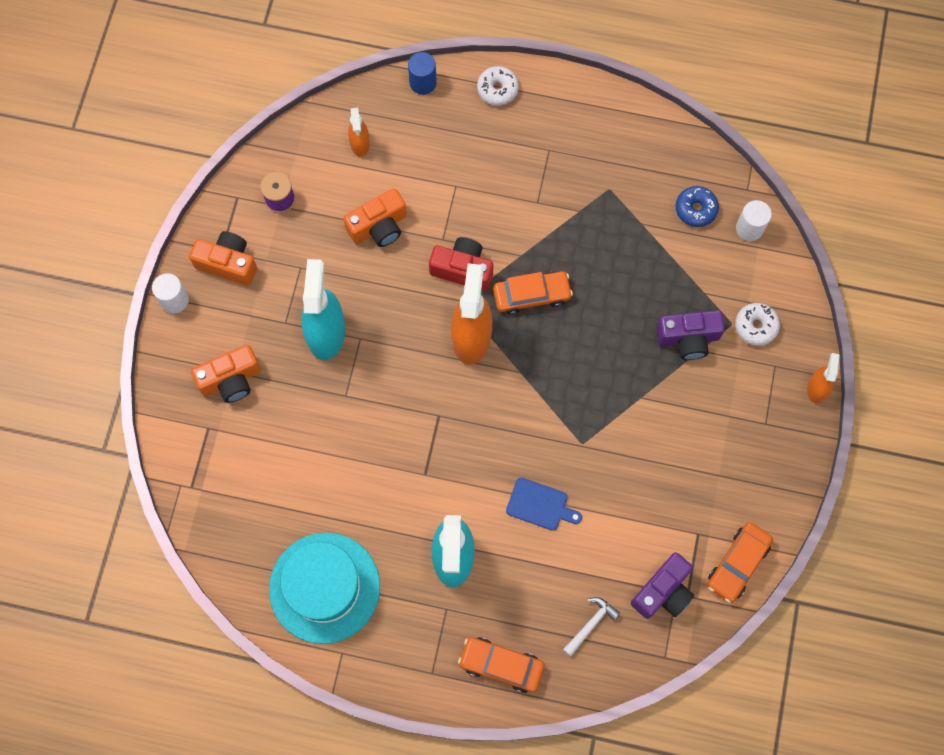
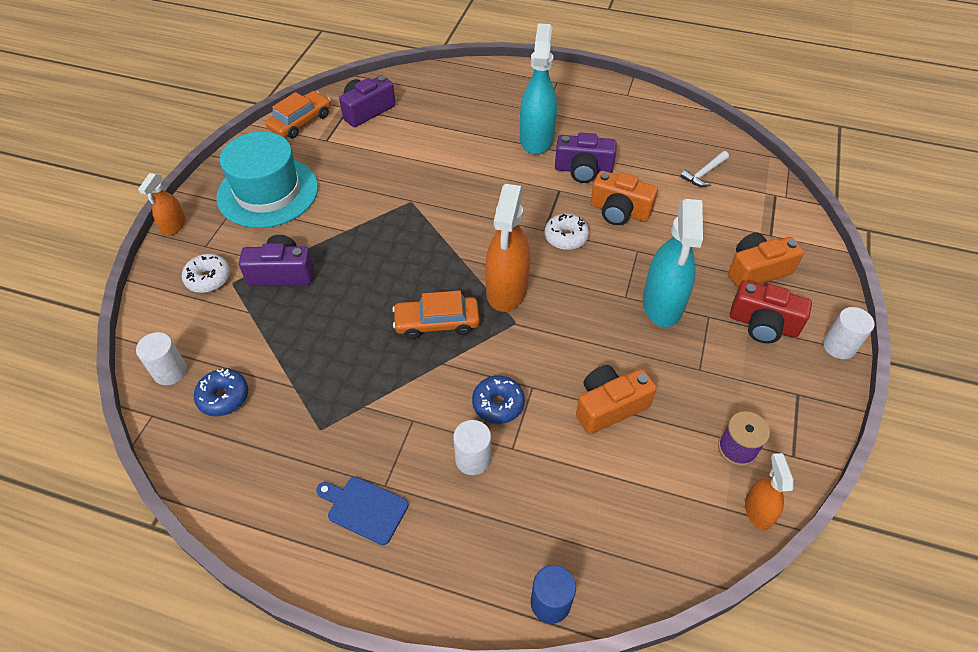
camera: 175 degrees left, 20 degrees down
orange camera [189,231,257,286] -> orange camera moved to [590,171,658,225]
turquoise hat [269,533,380,644] -> turquoise hat moved to [216,132,318,228]
orange spray bottle [348,108,370,157] -> orange spray bottle moved to [745,453,793,530]
red camera [429,237,493,291] -> red camera moved to [730,281,812,343]
orange car [458,637,545,693] -> none
white donut [477,66,519,106] -> white donut moved to [544,214,589,250]
blue cutting board [506,478,582,530] -> blue cutting board moved to [316,477,409,545]
white hammer [563,597,620,656] -> white hammer moved to [680,151,729,187]
none -> white cylinder [453,420,491,475]
none -> blue donut [472,376,525,424]
none -> purple camera [555,132,617,183]

